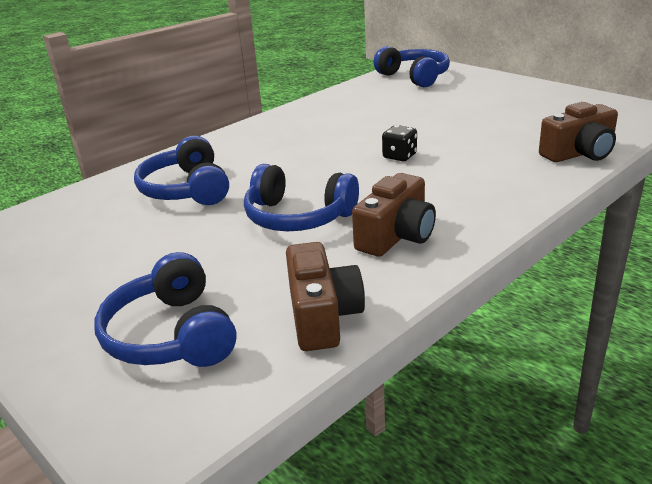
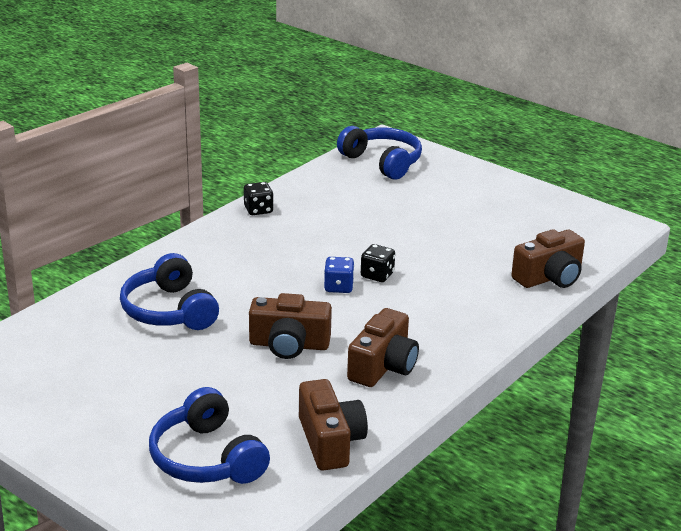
camera: 10 degrees left, 0 degrees up
blue headphones [244,164,359,231] -> brown camera [249,293,332,359]
none -> black dice [244,182,274,215]
none -> blue dice [324,257,355,293]

